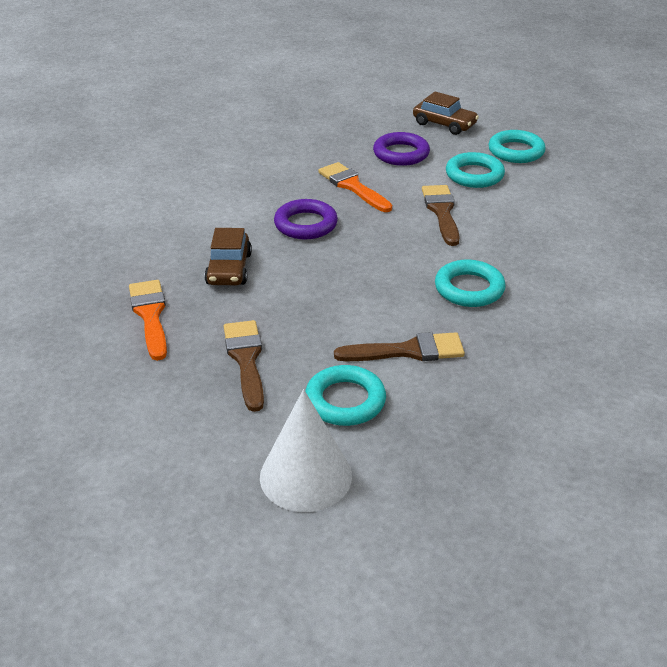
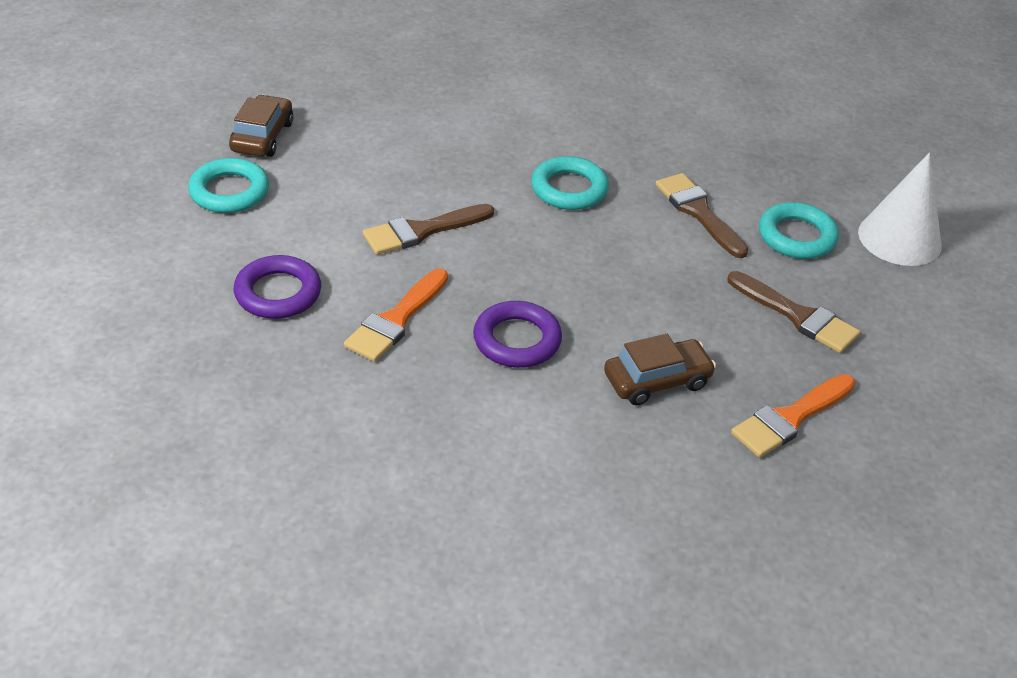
camera: 115 degrees left, 5 degrees up
brown brush [224,320,264,412] -> brown brush turned 105 degrees counterclockwise [727,271,860,353]
brown car [413,92,479,135] -> brown car moved to [229,95,293,157]
turquoise ring [446,152,505,188] -> none

